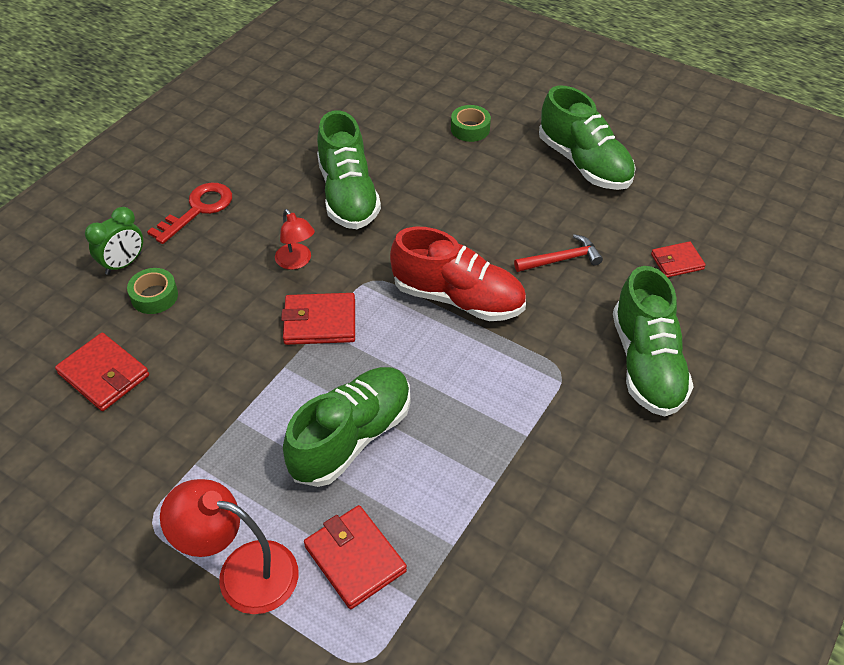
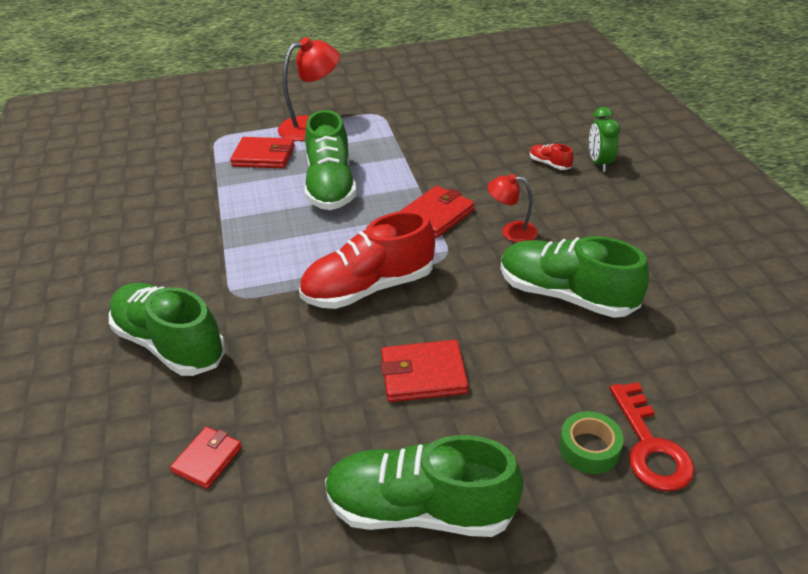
camera: 135 degrees right, 10 degrees down
red wallet [55,333,149,411] -> red wallet moved to [381,340,468,402]
green tape [127,268,178,314] -> red shoe [530,144,573,170]
red key [147,183,232,244] -> red key moved to [610,382,695,491]
red hammer [514,234,603,272] -> none

